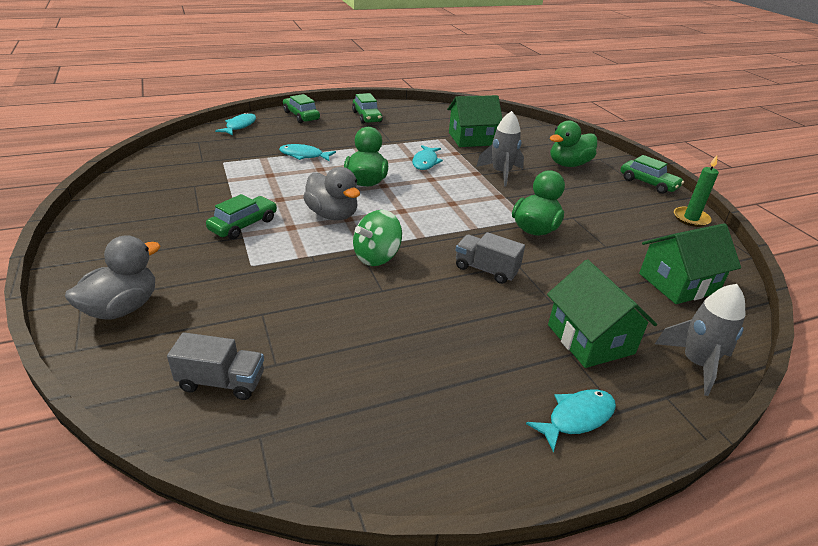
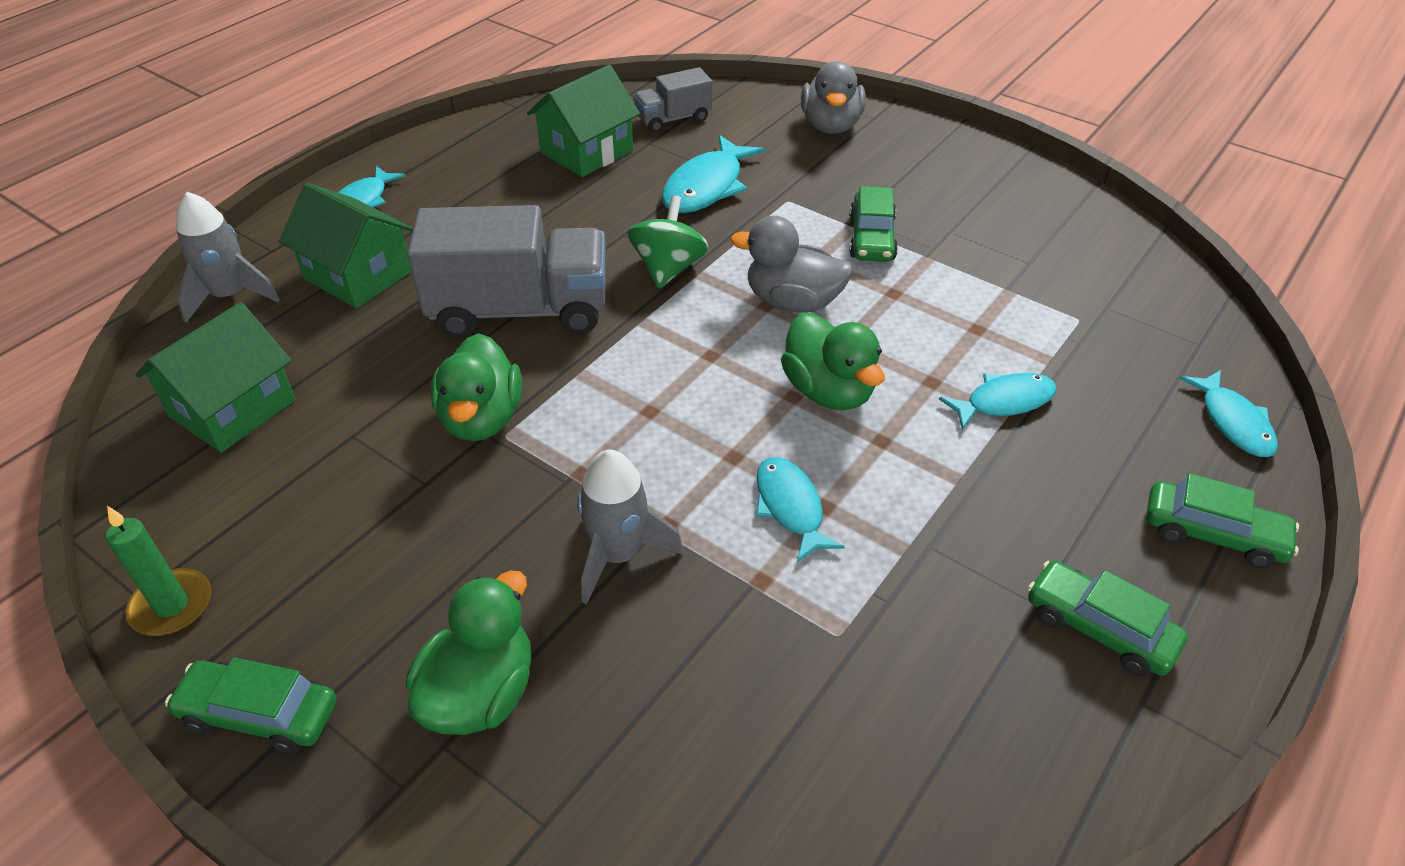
camera: 150 degrees right, 10 degrees up
green house [447,95,502,147] -> green house moved to [527,65,640,177]
grey truck [455,232,525,284] -> grey truck [407,205,606,338], size x1.95
none -> turquoise fish [662,135,765,213]

